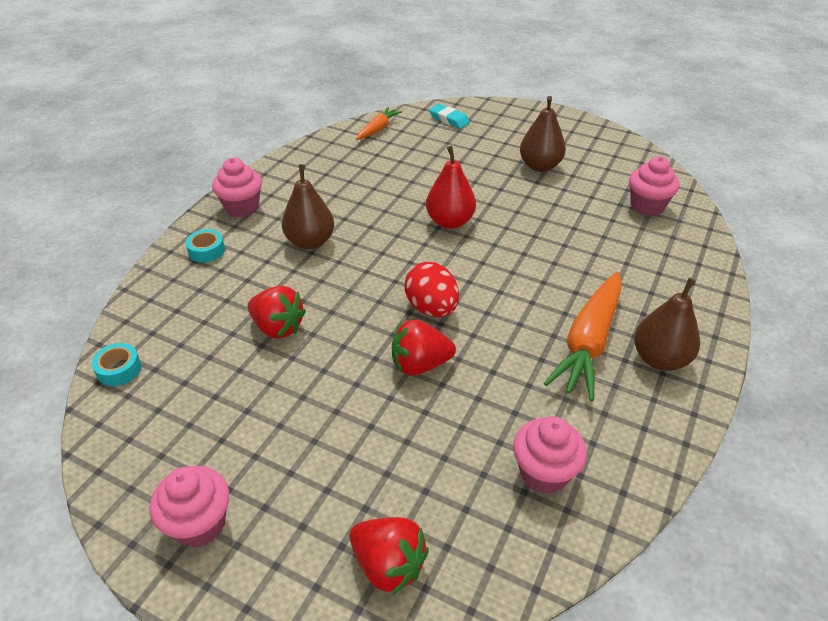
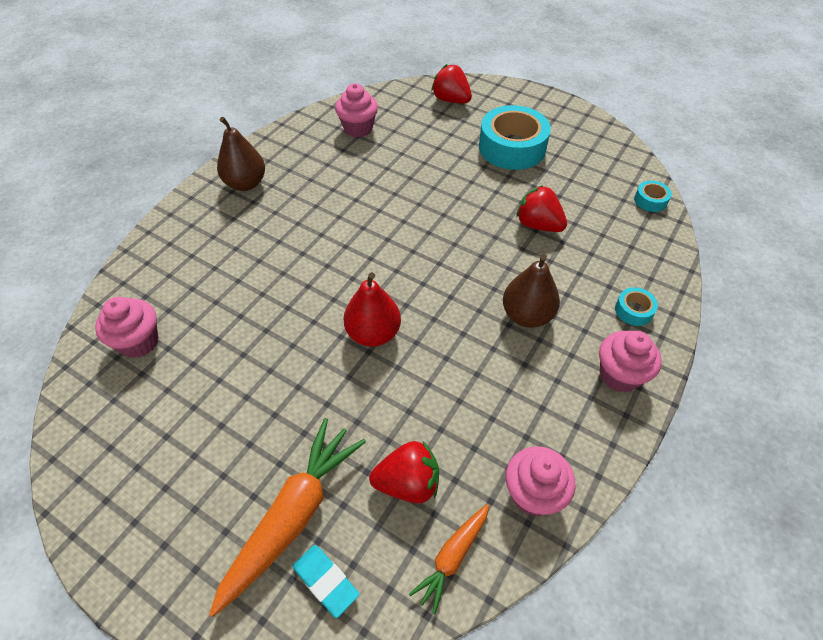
camera: 175 degrees left, 10 degrees up
pink cupcake [149,466,229,548] -> pink cupcake moved to [505,446,575,516]
red strawberry [392,320,456,376] -> red strawberry moved to [369,441,439,504]
red egg [405,262,459,317] -> none
brown pear [520,96,566,172] -> none
orange carrot [544,272,622,401] -> orange carrot moved to [209,418,366,617]
none -> turquoise tape [479,105,551,170]

